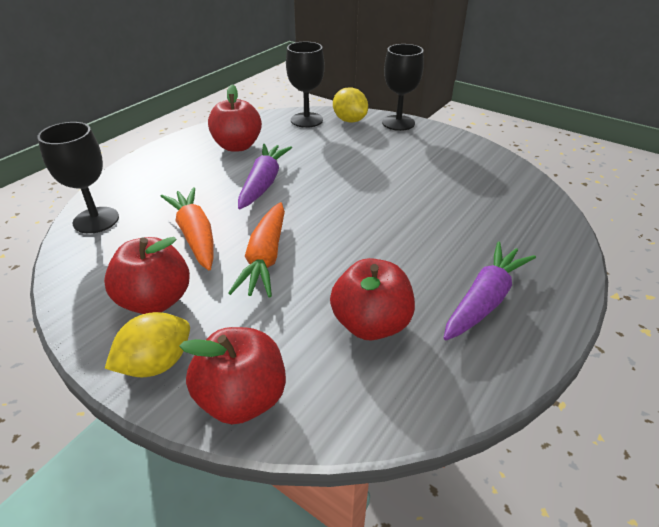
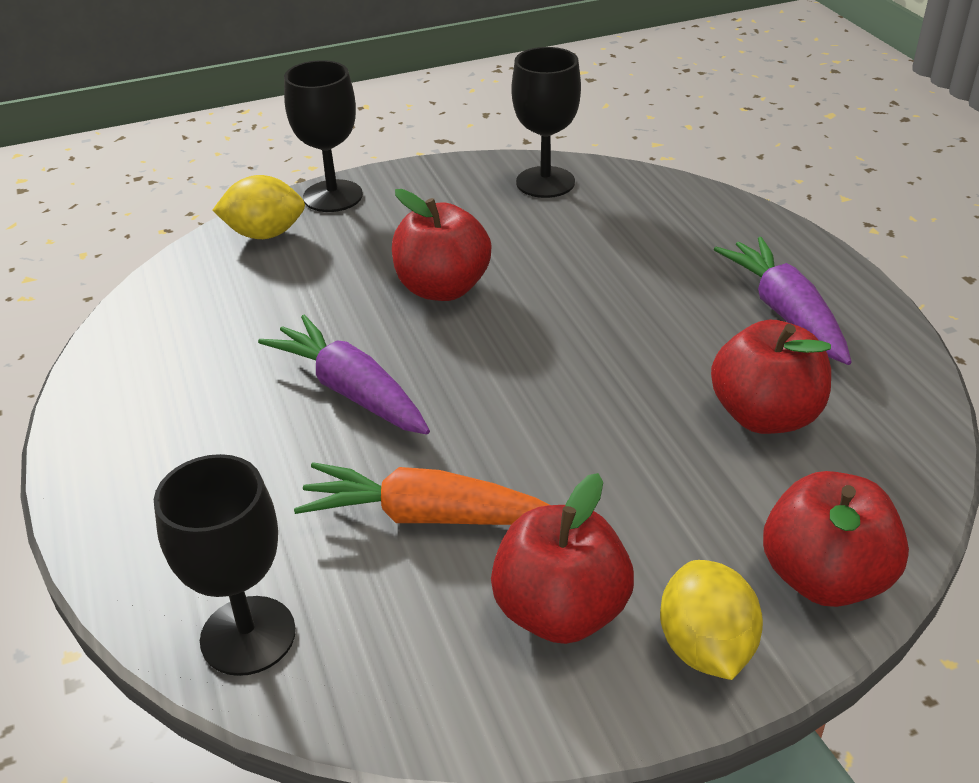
camera: 55 degrees left, 0 degrees up
red apple [208,85,262,152] -> red apple moved to [392,189,491,301]
orange carrot [228,202,285,298] -> none
black goblet [286,42,325,128] -> black goblet moved to [512,47,581,198]

